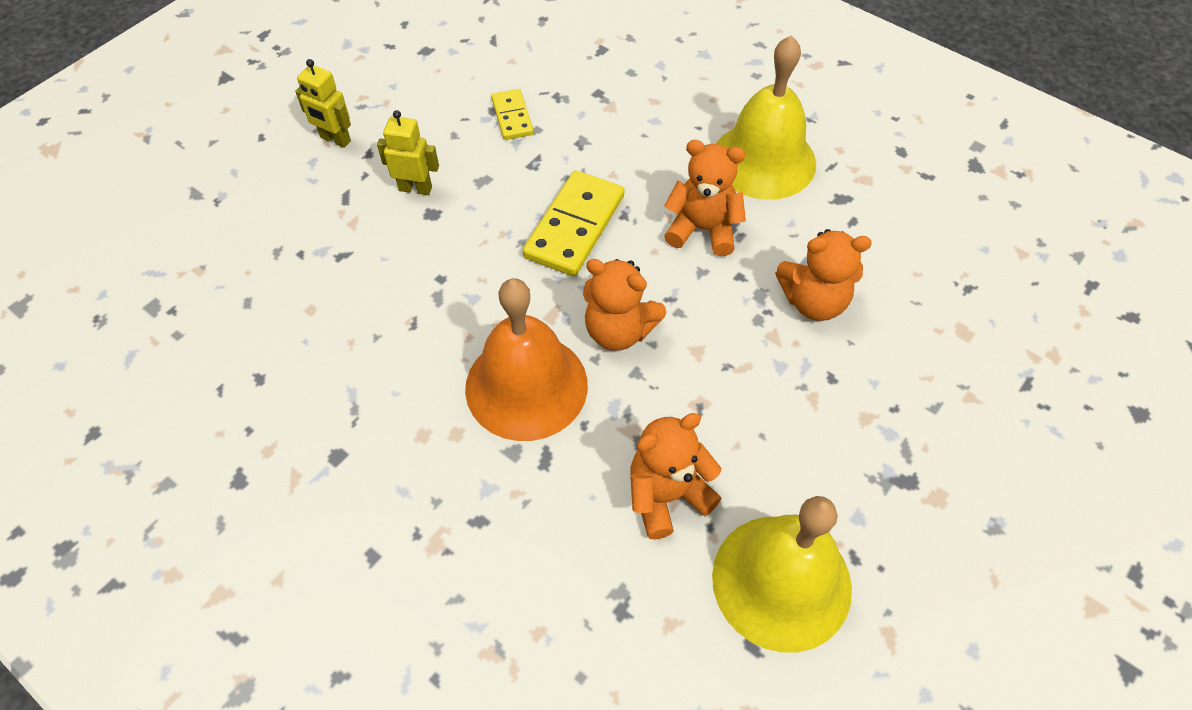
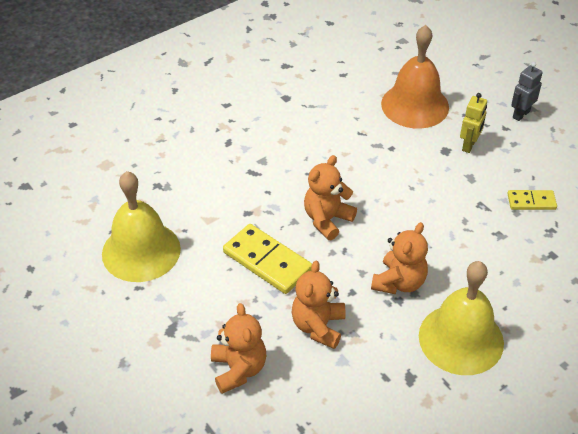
camera: 105 degrees right, 10 degrees down
yellow robot [295,59,351,148] -> grey robot [511,62,543,121]
orange bell [465,278,588,441] -> orange bell moved to [381,25,449,129]
yellow domino [523,170,624,276] -> yellow domino moved to [223,224,312,294]
orange teddy bear [630,413,722,539] -> orange teddy bear moved to [211,303,266,394]

